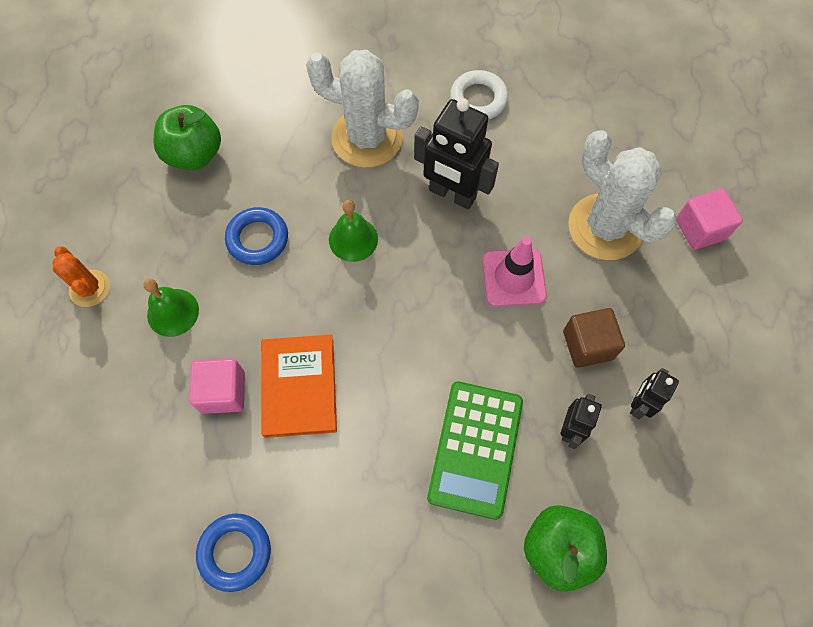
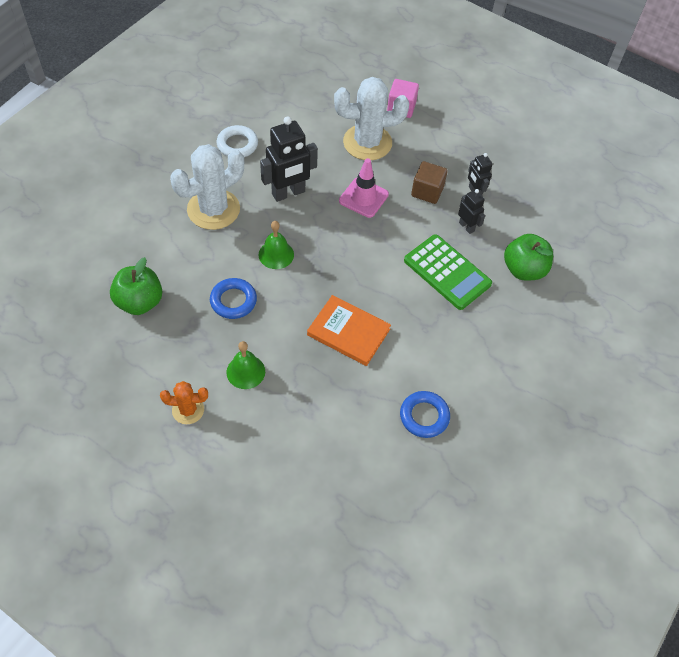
camera: 60 degrees left, 10 degrees down
pink cube [189,358,245,414] -> none

